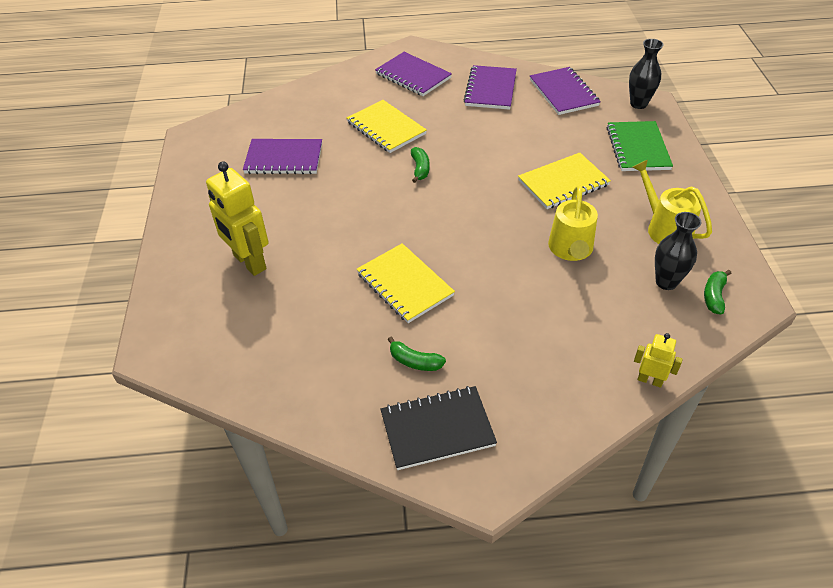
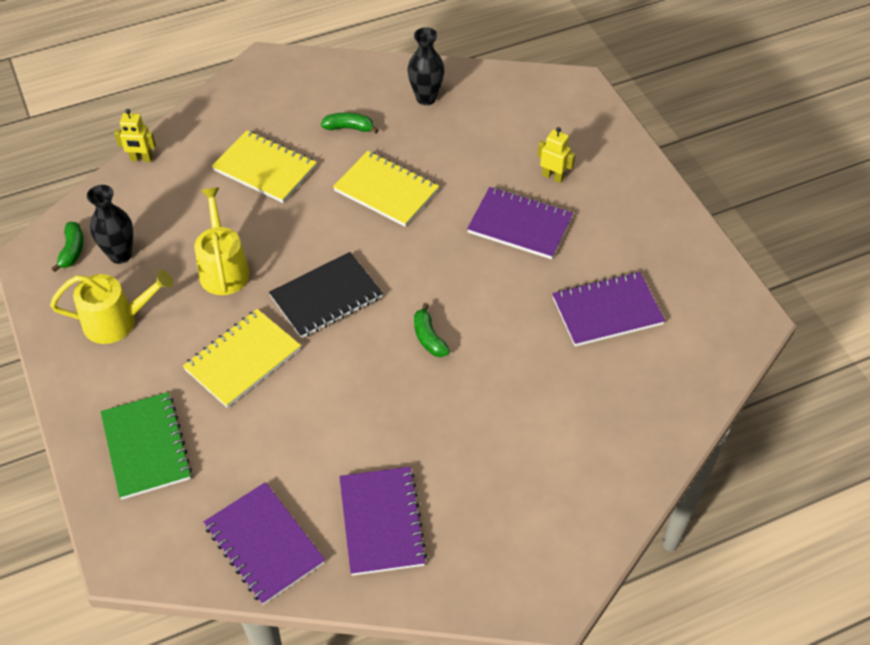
camera: 160 degrees right, 5 degrees up
yellow robot [206,161,268,276] -> yellow robot [538,127,575,183], size x0.51
yellow notebook [347,100,427,153] -> yellow notebook moved to [212,130,317,203]
purple notebook [375,52,452,96] -> purple notebook moved to [467,187,573,259]
black notebook [381,386,497,470] -> black notebook moved to [269,252,383,338]
black vase [629,39,664,109] -> black vase moved to [408,27,445,105]
yellow watering can [632,160,712,244] -> yellow watering can turned 45 degrees counterclockwise [50,270,173,344]

